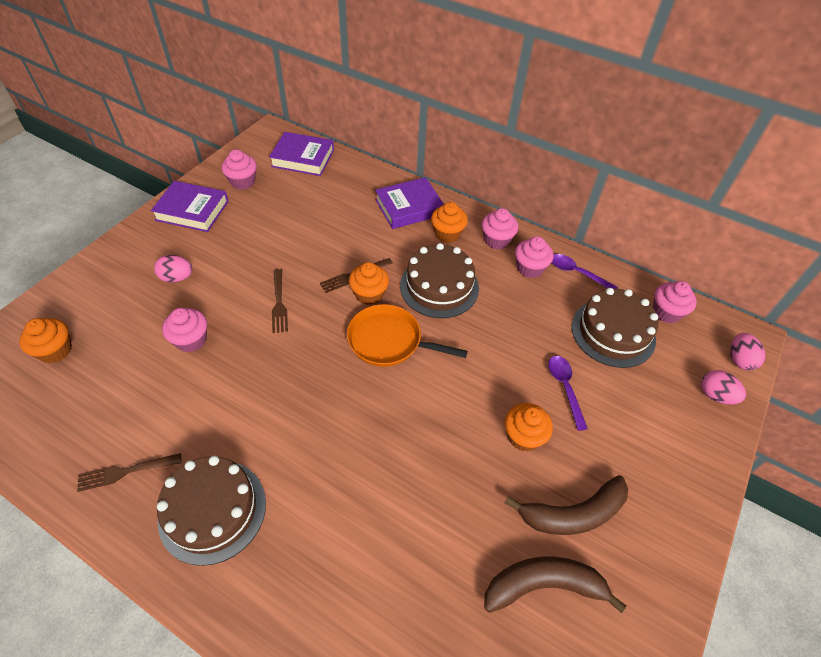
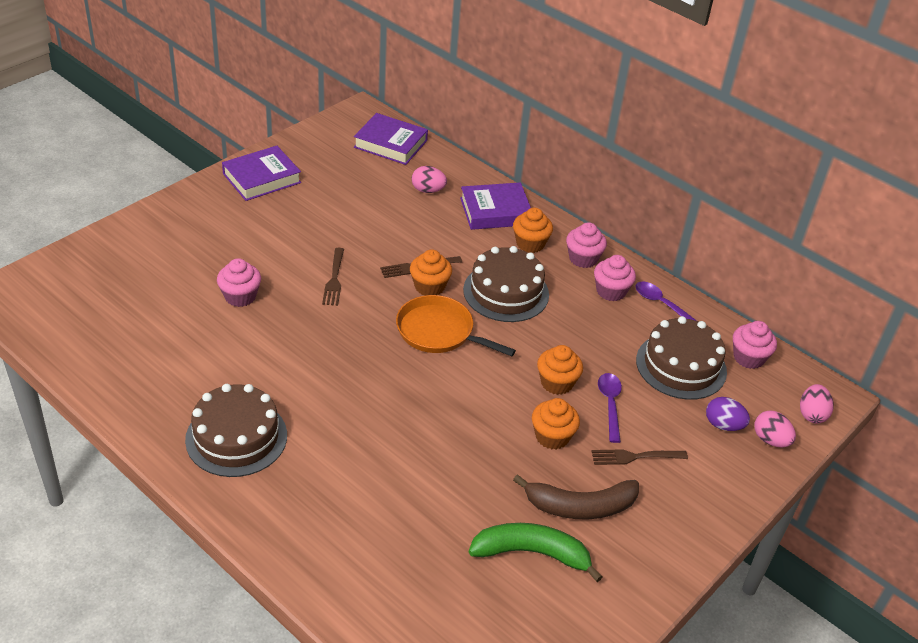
camera: 10 degrees right, 10 degrees down
orange cupcake [19,318,72,363] -> orange cupcake moved to [537,345,583,395]
brown fork [77,453,182,492] -> brown fork moved to [592,449,688,465]
purple book [151,181,229,232] -> purple book turned 60 degrees counterclockwise [222,146,301,201]
pink egg [154,255,193,283] -> pink egg moved to [412,166,447,193]
pink cupcake [221,149,257,190] -> none
brown banana [484,556,626,613] -> green banana [469,523,603,582]
none -> purple egg [706,397,750,431]

